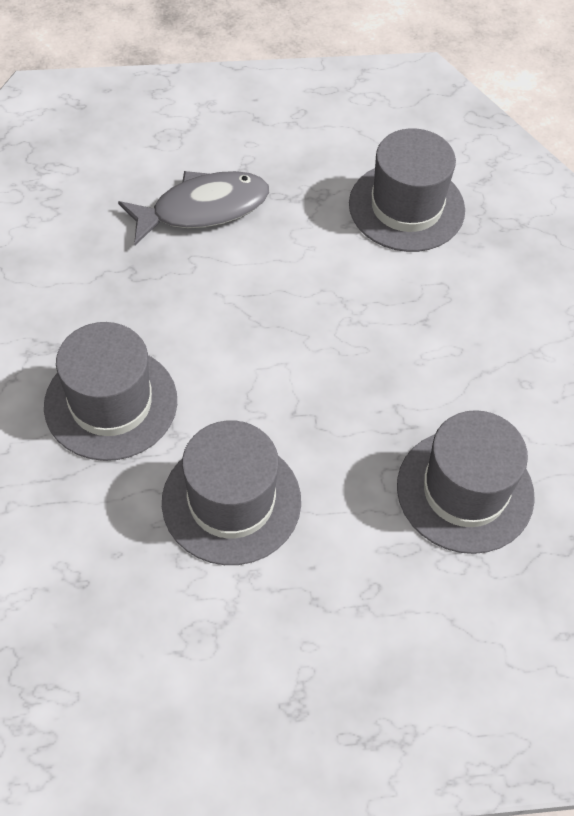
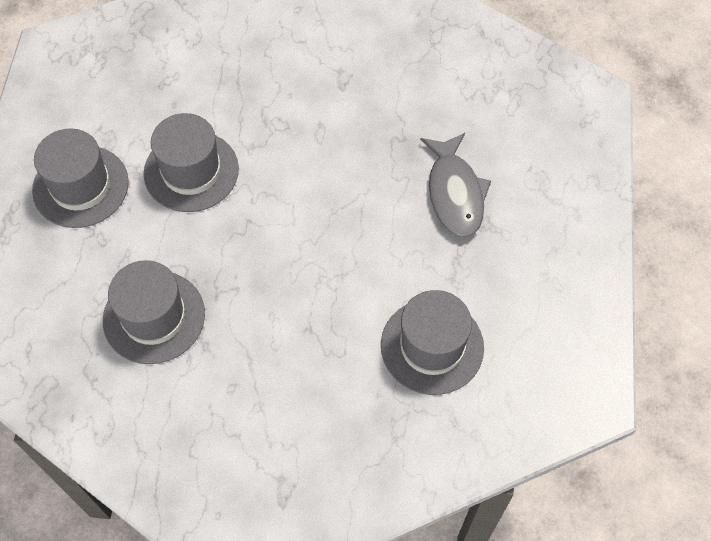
camera: 105 degrees right, 5 degrees up
grey hat [44,322,177,461] -> grey hat moved to [32,128,129,228]

